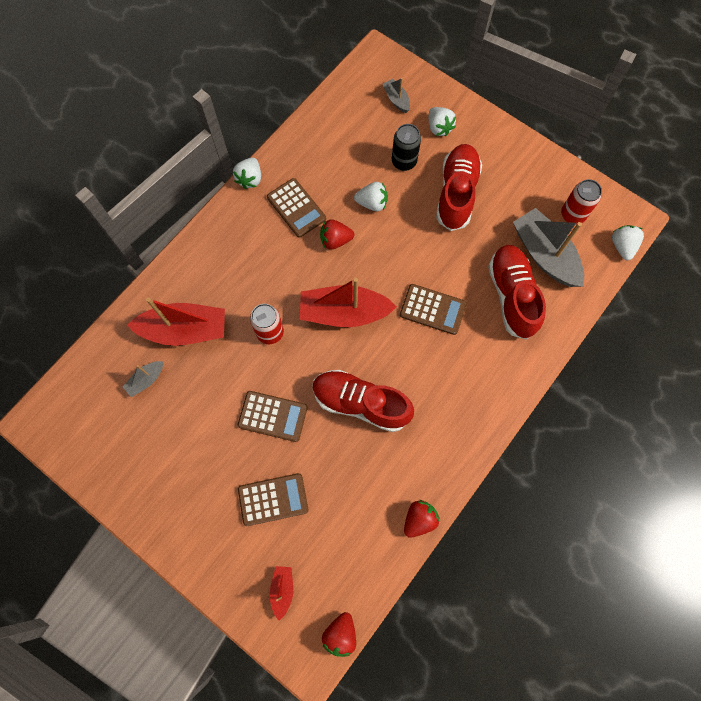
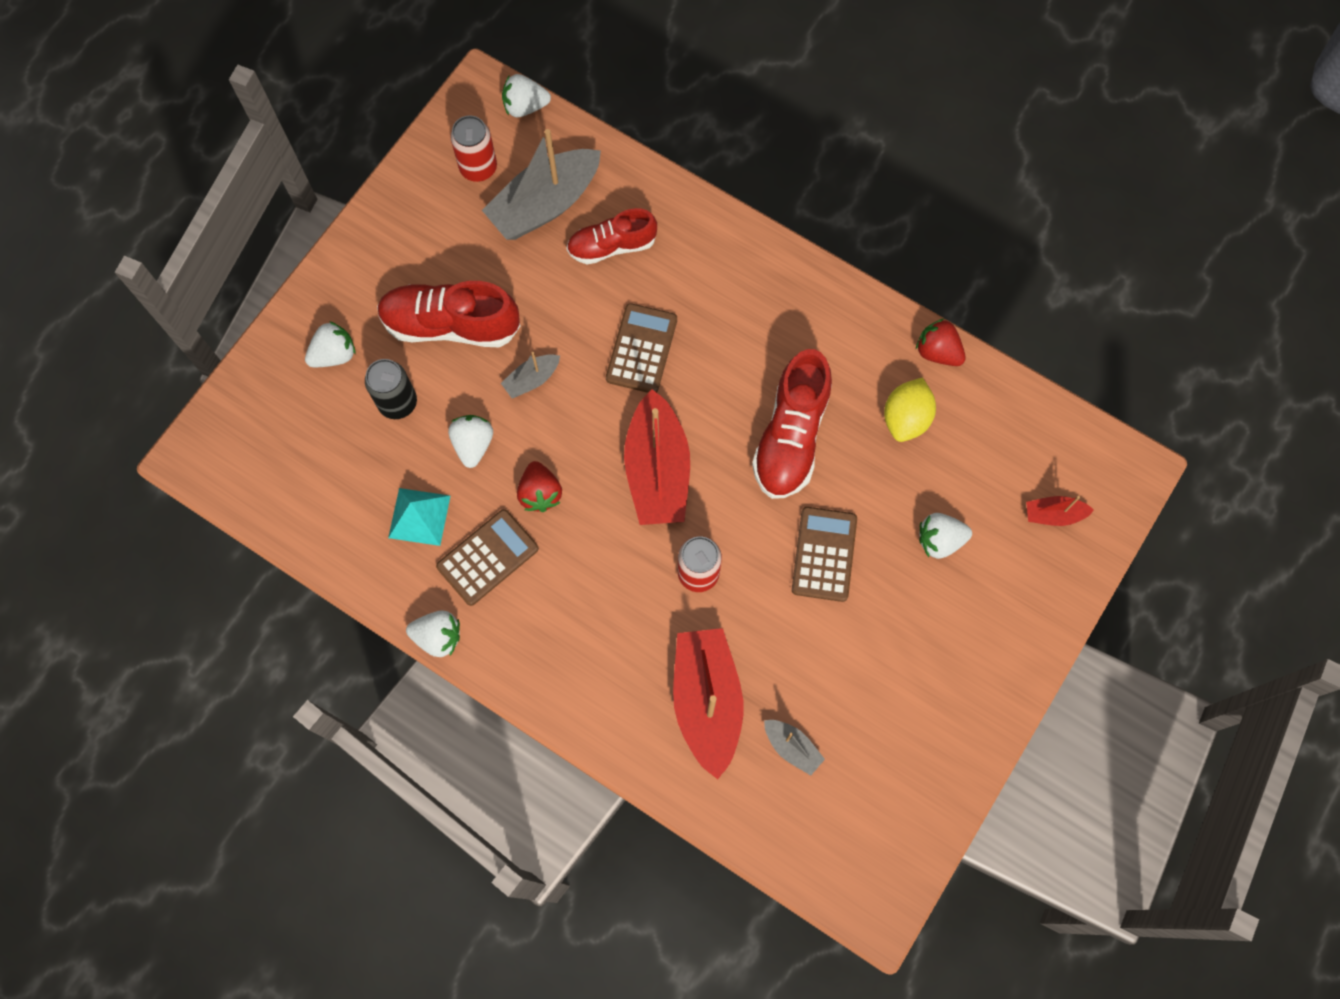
camera: 95 degrees left, 0 degrees up
brown calculator [238,473,309,526] -> white strawberry [919,513,972,559]
red strawberry [322,612,356,657] -> none
grey boat [383,78,410,113] -> grey boat moved to [501,352,560,398]
red shoe [488,245,546,340] -> red shoe [566,208,657,264], size x0.65
none -> turquoise pyramid [388,488,450,546]
none -> yellow lemon [884,377,936,442]

